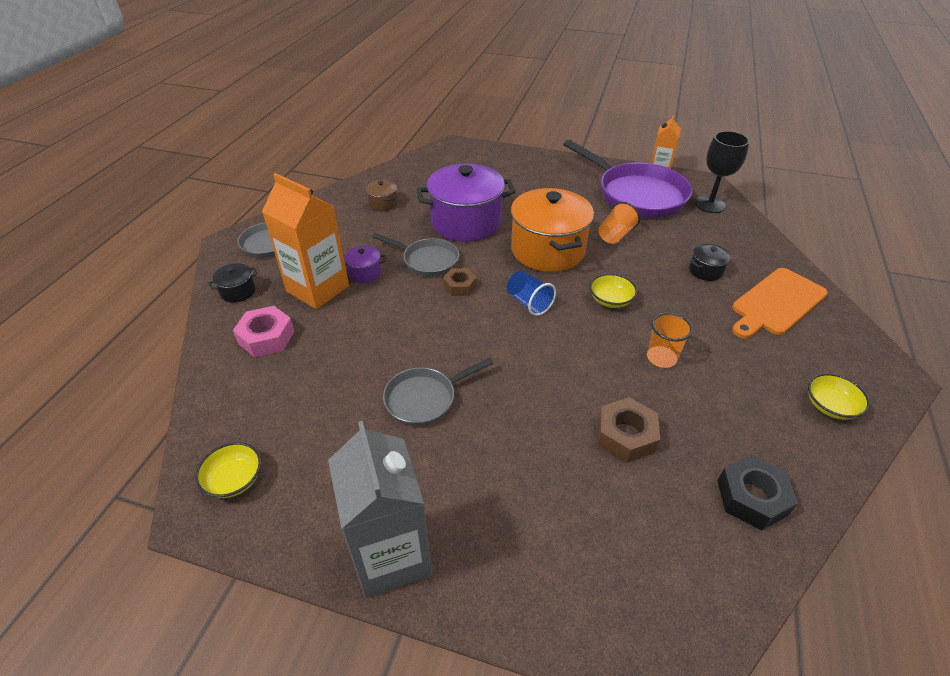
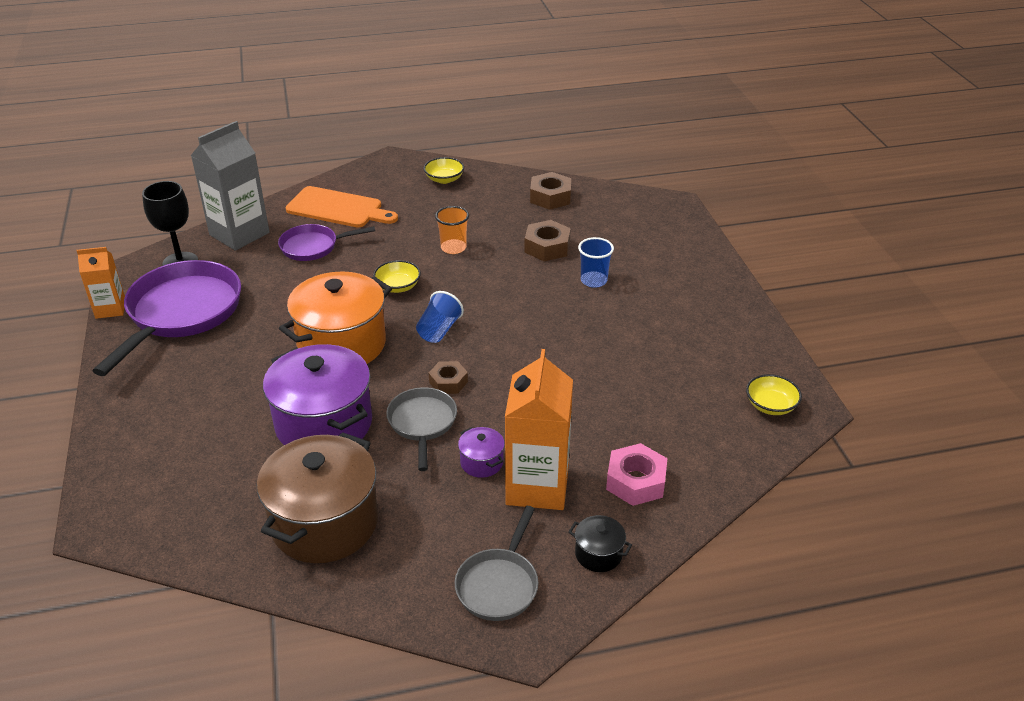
camera: 120 degrees left, 5 degrees down
grey carton [328,421,432,598] -> grey carton moved to [191,121,270,251]
brown pot [366,180,398,211] -> brown pot [257,432,378,563], size x2.33
grey pan [383,358,494,426] -> none
orange cup [598,202,640,244] -> none
black pot [689,244,731,281] -> purple pan [278,224,375,261]
black nut [717,455,798,530] -> brown nut [530,172,571,210]
none -> blue cup [578,237,614,288]

